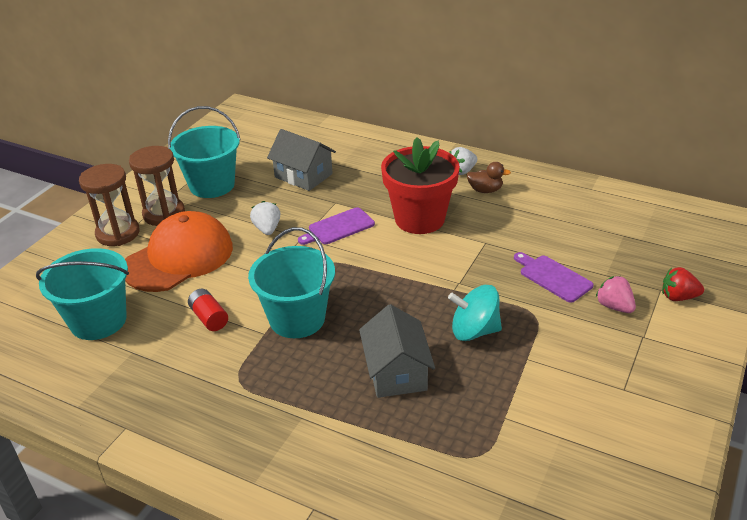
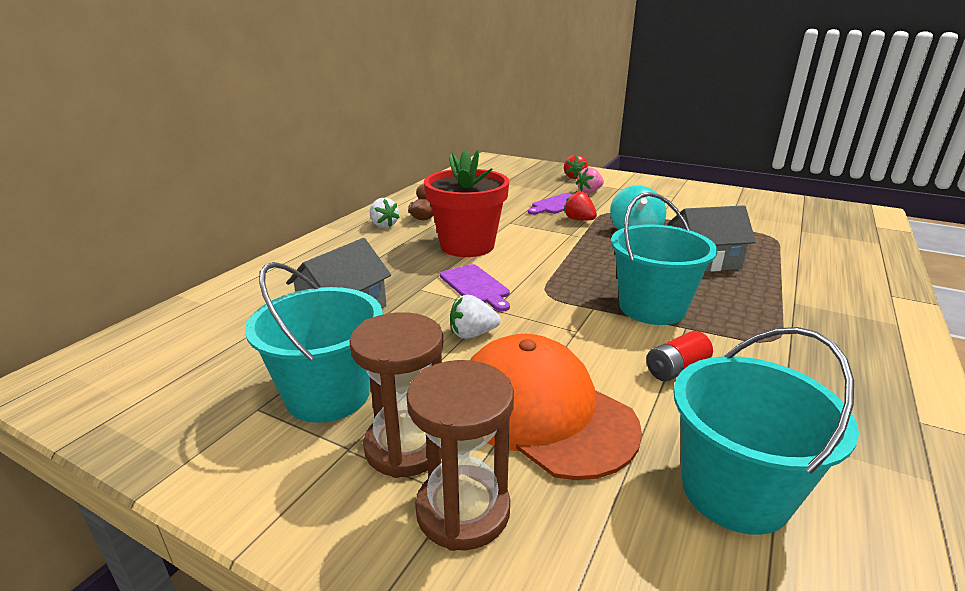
camera: 90 degrees left, 10 degrees down
none -> red strawberry [564,191,597,221]

